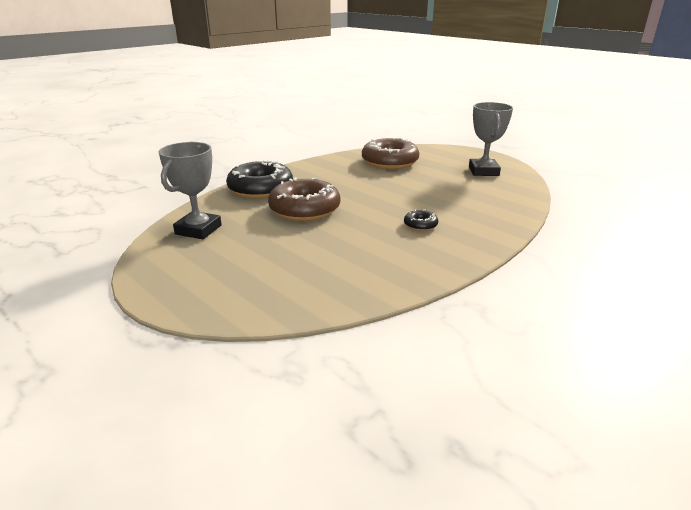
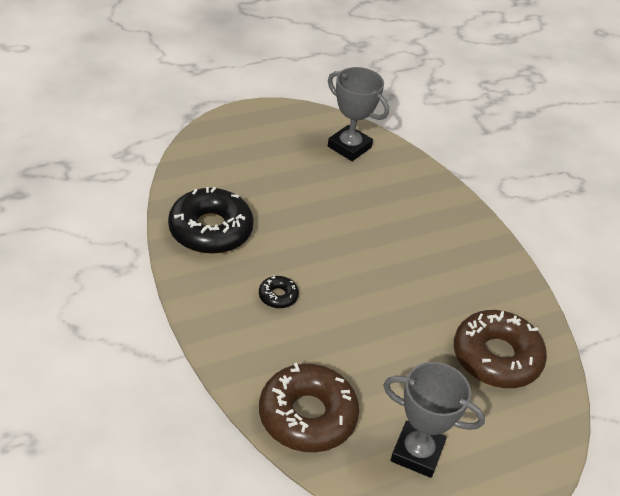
camera: 105 degrees right, 15 degrees up
black donut [226,159,293,198] -> black donut moved to [168,187,254,254]
brown donut [268,177,340,221] -> brown donut moved to [259,363,359,452]

